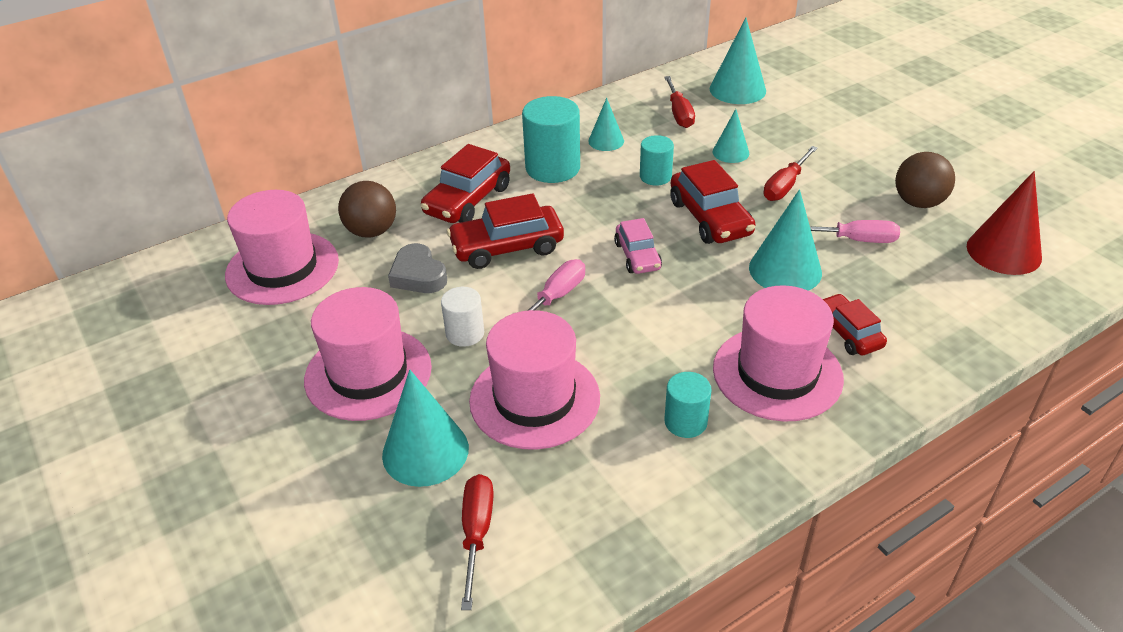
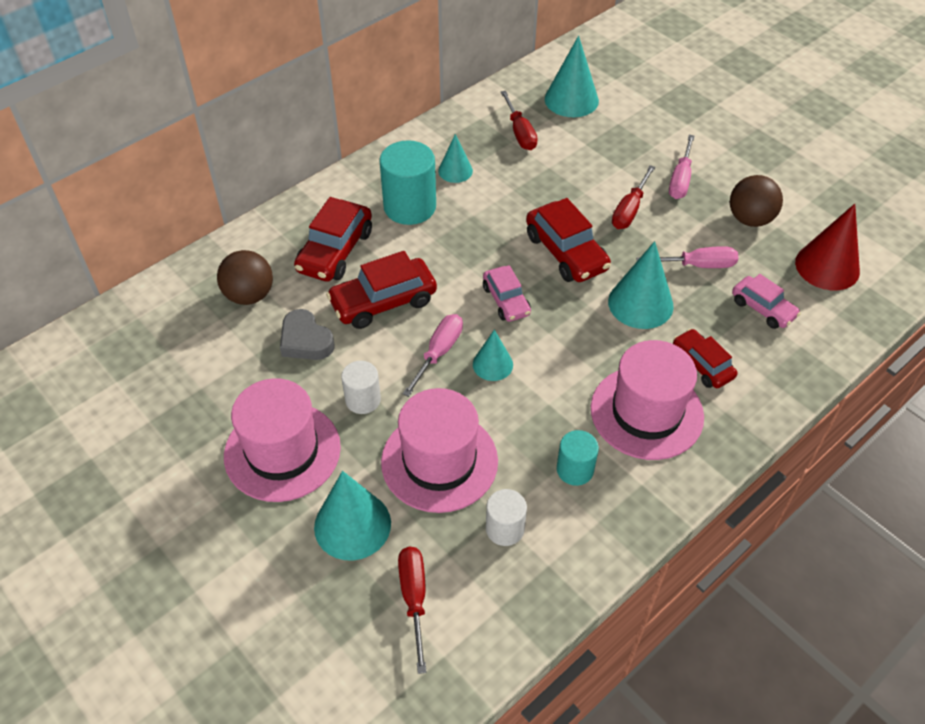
camera: 10 degrees left, 10 degrees up
pink hat [225,190,339,305] -> none
turquoise cylinder [640,135,674,186] -> none
turquoise cone [712,109,749,163] -> turquoise cone moved to [473,329,513,381]
none -> white cylinder [486,489,527,546]
none -> pink screwdriver [669,135,695,199]
none -> pink car [732,274,801,329]

